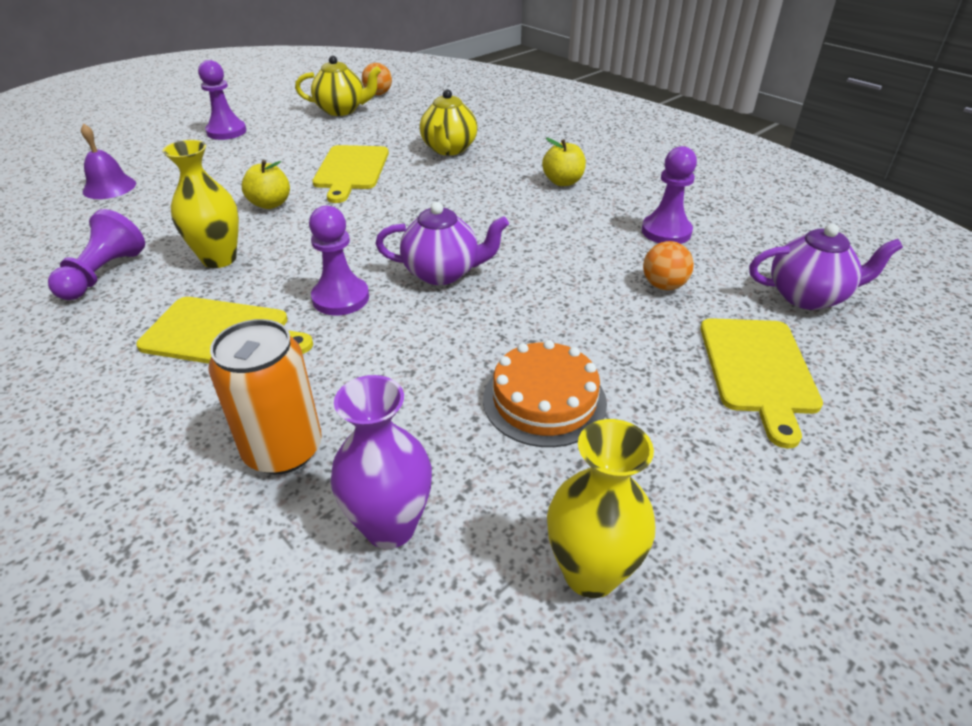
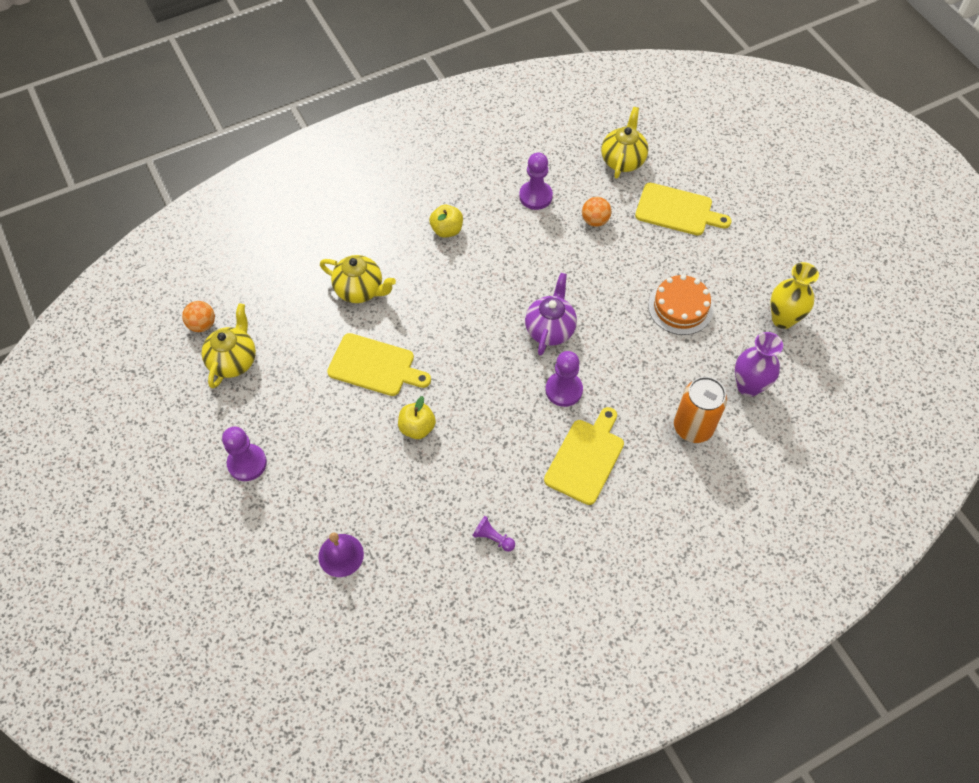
camera: 75 degrees left, 20 degrees up
purple pawn [48,209,145,300] -> purple pawn [472,516,515,552], size x0.58
yellow vase [163,140,239,268] -> none
purple teapot [749,224,903,310] -> yellow teapot [601,107,648,179]

